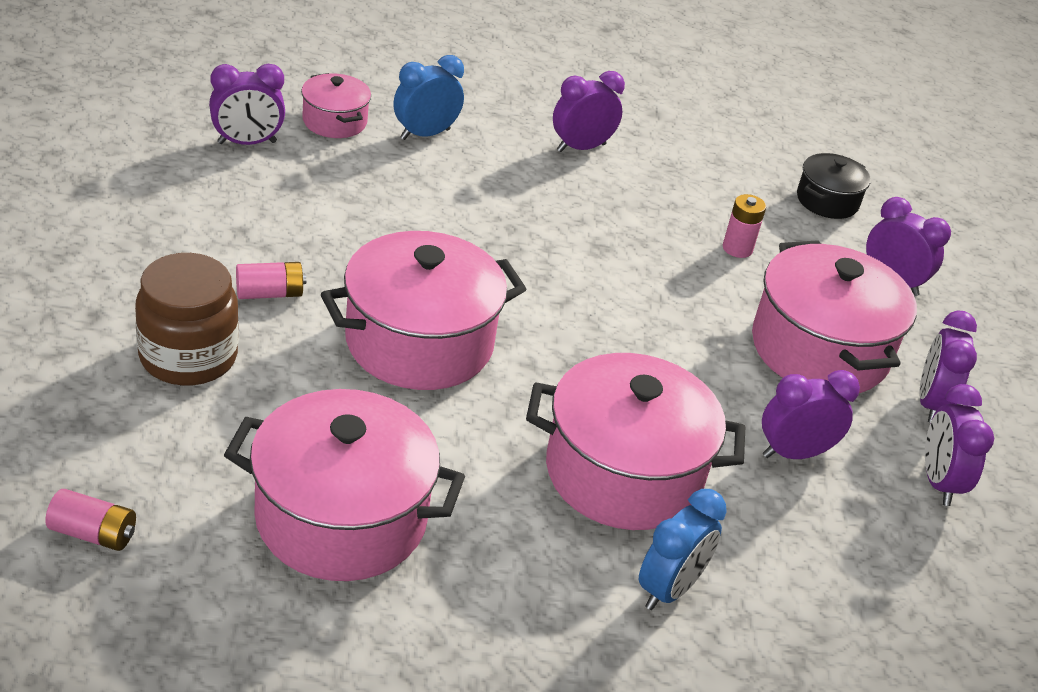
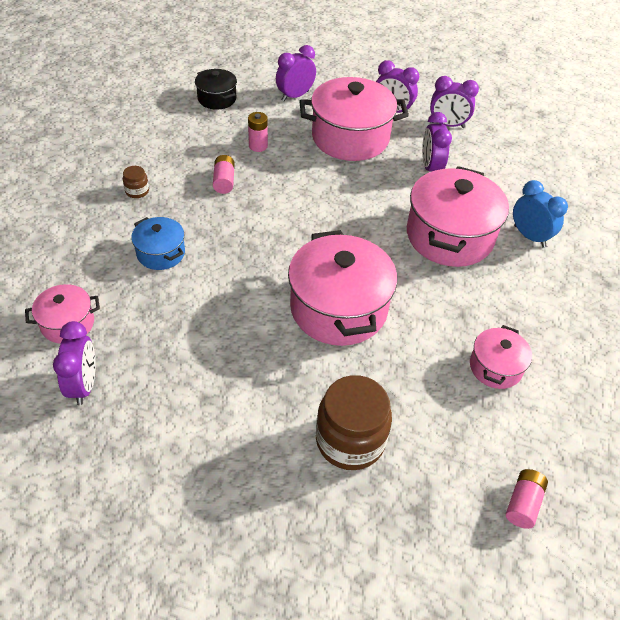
camera: 75 degrees left, 10 degrees up
pink pot [224,389,465,581] -> pink pot [470,325,532,389], size x0.52
pink battery [236,262,306,299] -> pink battery moved to [213,155,235,194]
blue clock [394,55,464,140] -> none
purple clock [553,71,625,152] -> brown jar [123,166,149,198]
none -> blue pot [131,217,185,270]

